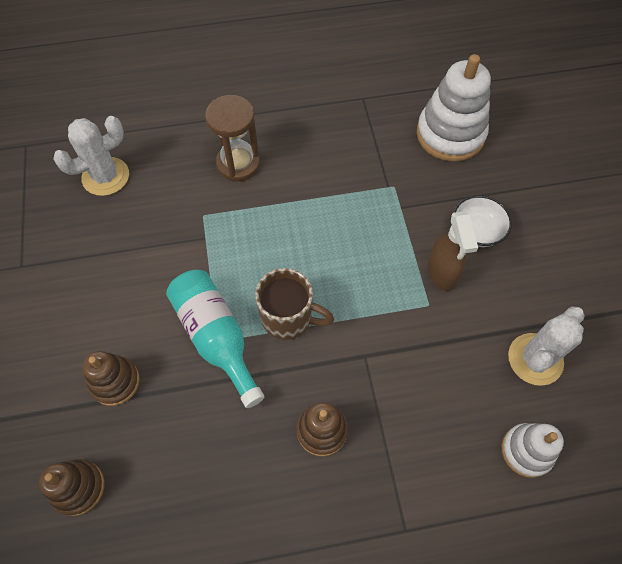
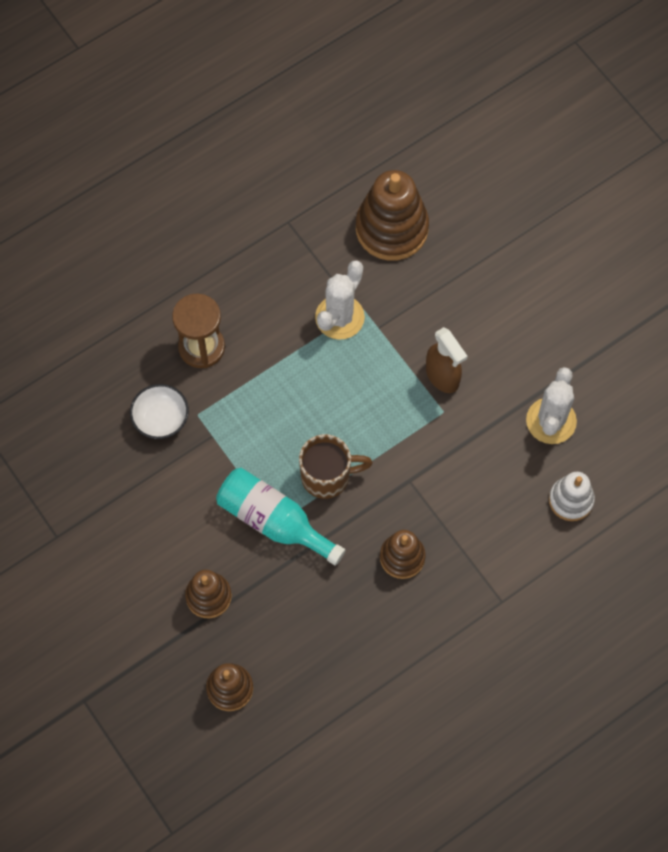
camera: 25 degrees left, 5 degrees up
white cactus [53,116,129,196] -> white cactus moved to [315,261,365,340]
white stacking toy [417,54,491,162] -> brown stacking toy [356,170,429,261]
white bowl [453,195,512,247] -> white bowl moved to [130,384,189,439]

